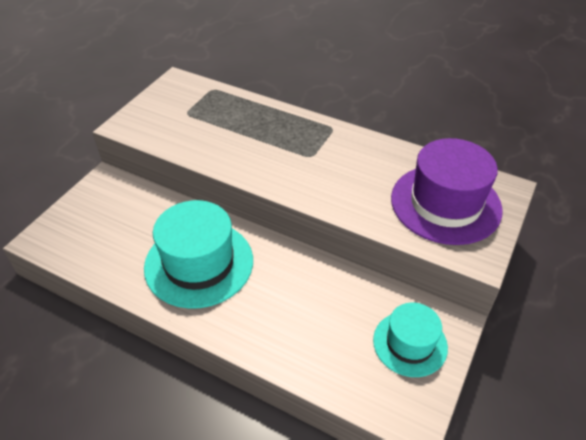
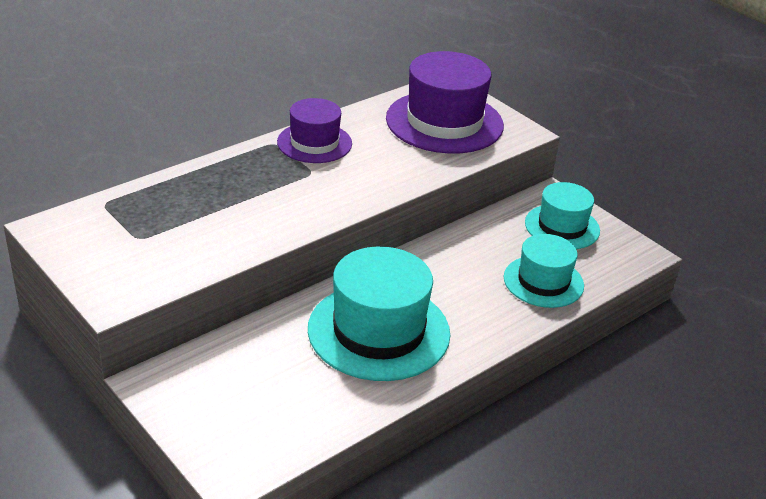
camera: 70 degrees left, 10 degrees down
none -> purple hat [277,98,352,163]
none -> turquoise hat [504,234,584,308]

